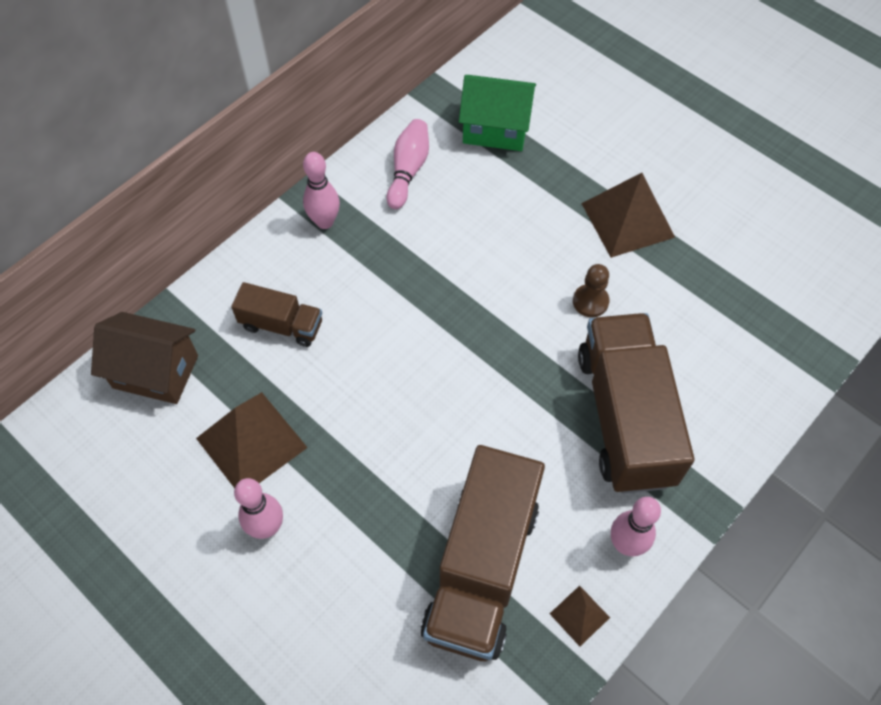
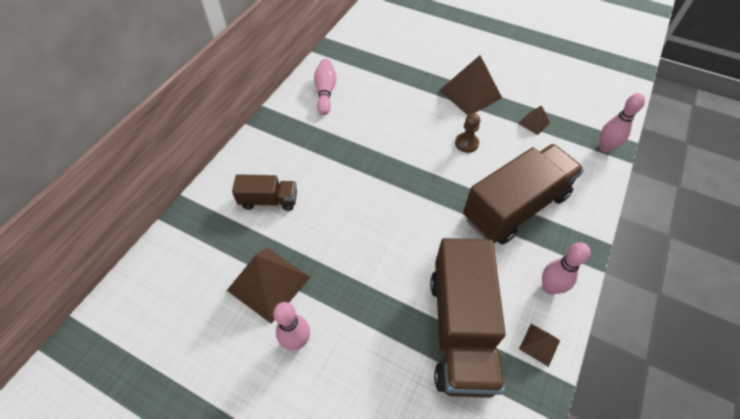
camera: 15 degrees left, 5 degrees down
brown house [91,312,198,404] -> none
pink bowling pin [303,152,340,229] -> pink bowling pin moved to [599,93,645,153]
green house [459,75,536,151] -> none
brown truck [578,313,694,493] -> brown truck turned 75 degrees clockwise [463,144,584,244]
none -> brown pyramid [518,105,550,135]

